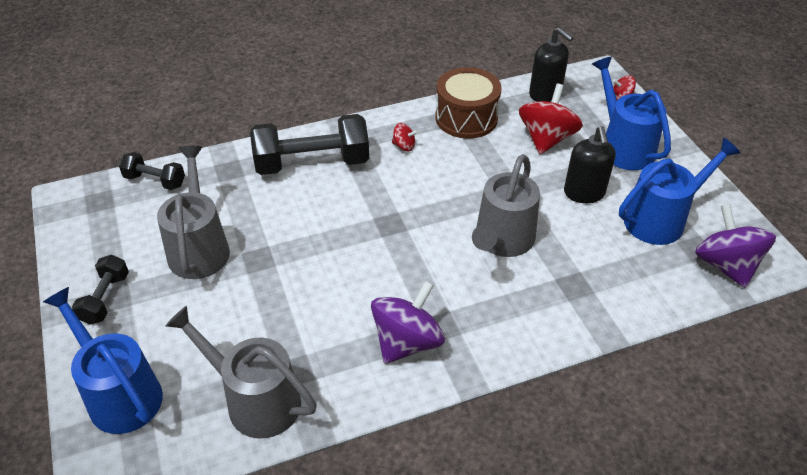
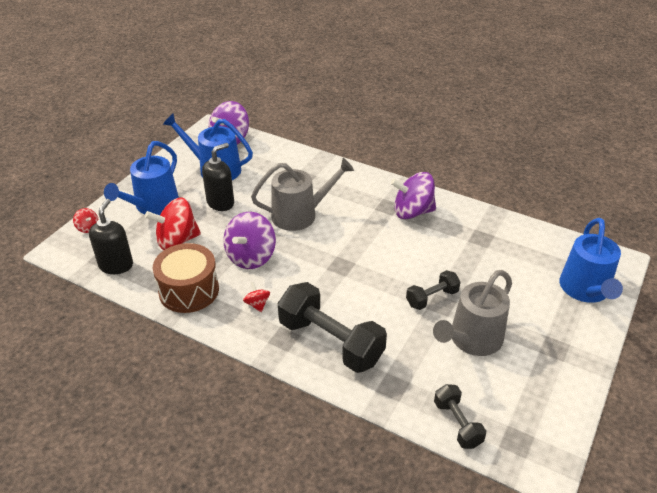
camera: 130 degrees left, 5 degrees down
black dumbbell [72,255,129,325] -> black dumbbell moved to [406,270,461,310]
grey watering can [166,306,316,438] -> none
none -> purple spinning top [223,212,276,269]

